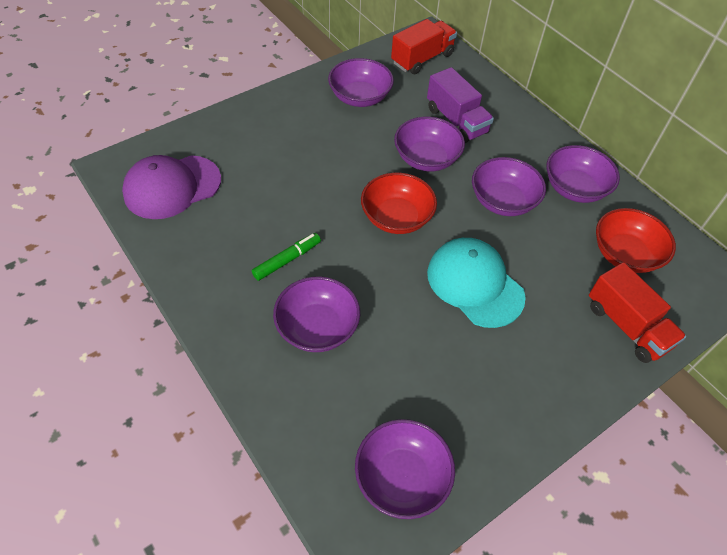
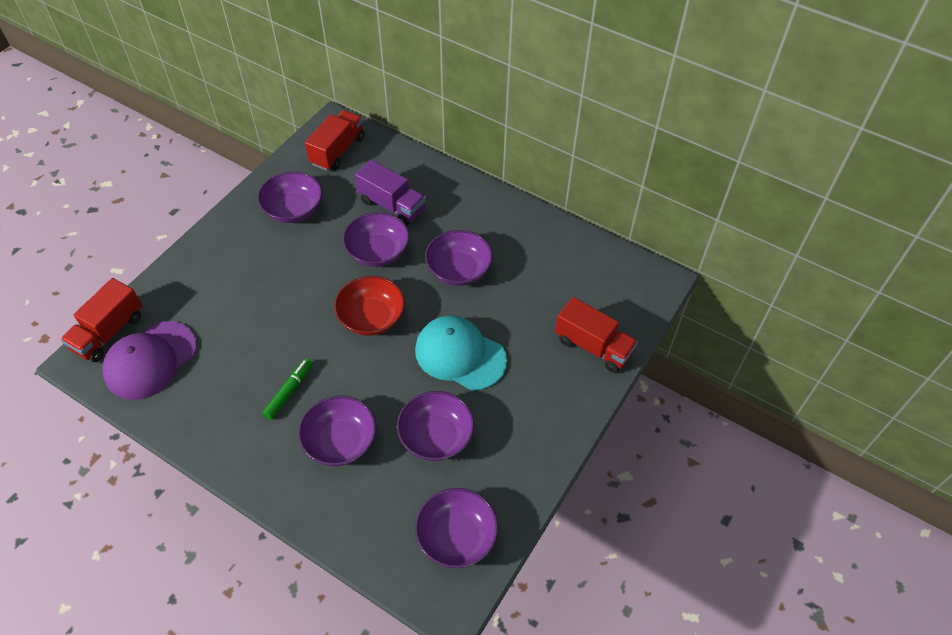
camera: 20 degrees left, 0 degrees up
purple bowl [547,145,620,203] -> purple bowl moved to [397,391,474,461]
red bowl [596,208,676,273] -> none
none -> red truck [60,278,142,362]

